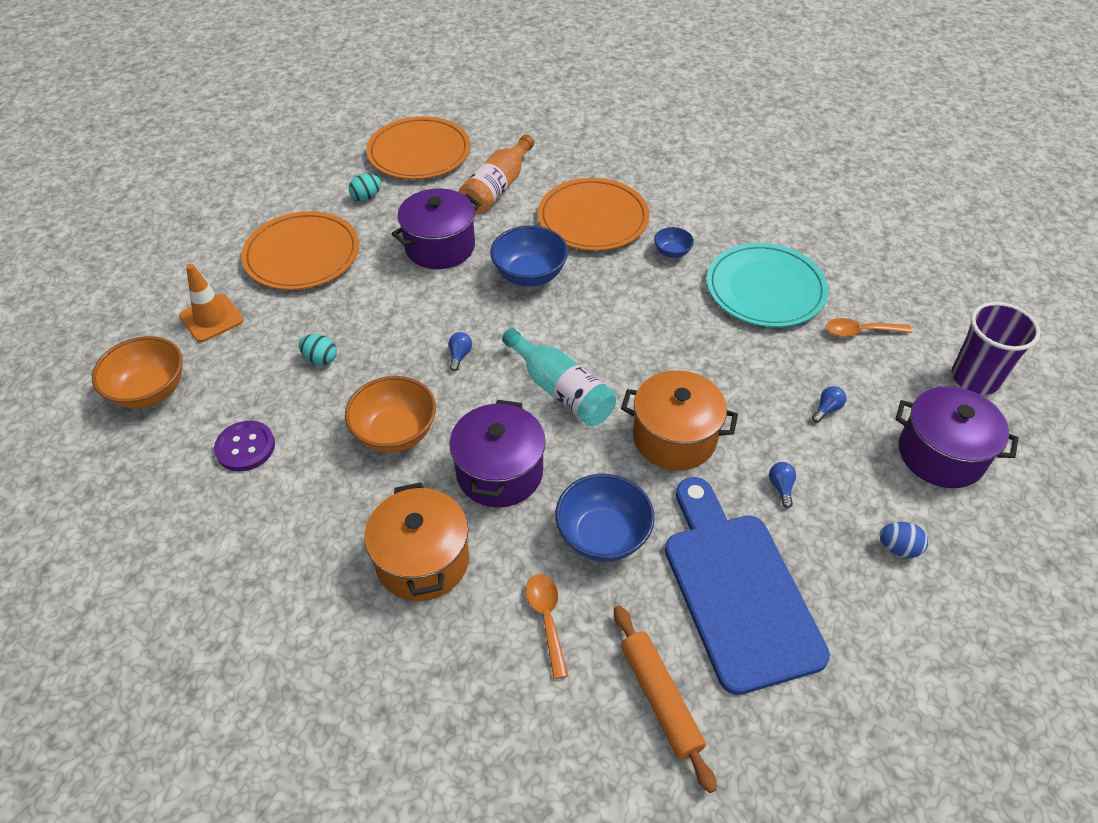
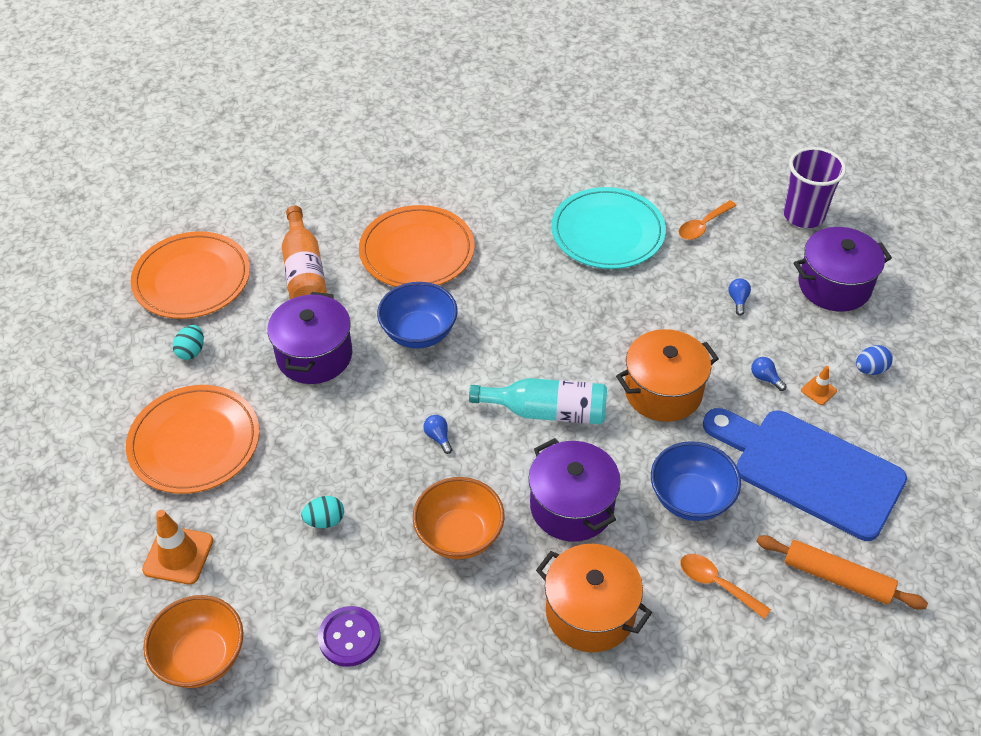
camera: 40 degrees left, 0 degrees up
blue bowl [654,227,694,258] -> none
none -> orange traffic cone [801,366,837,405]

